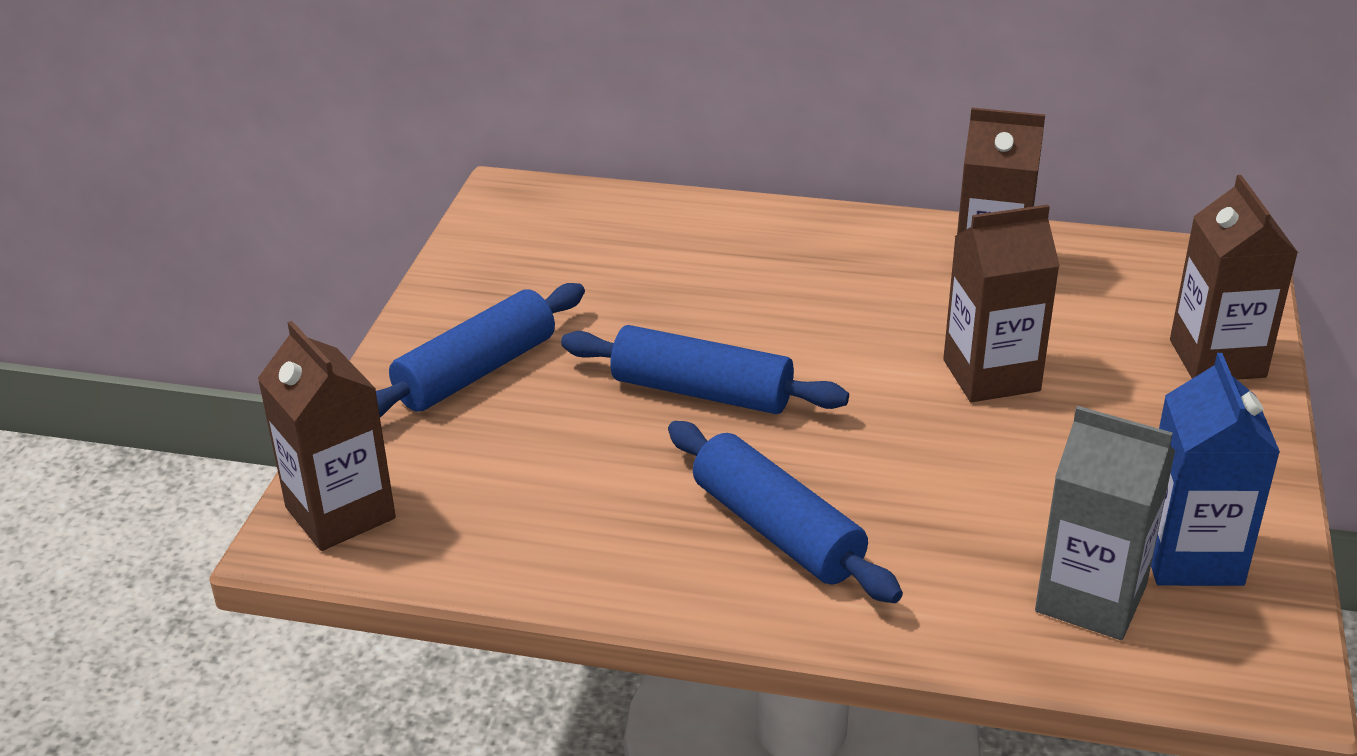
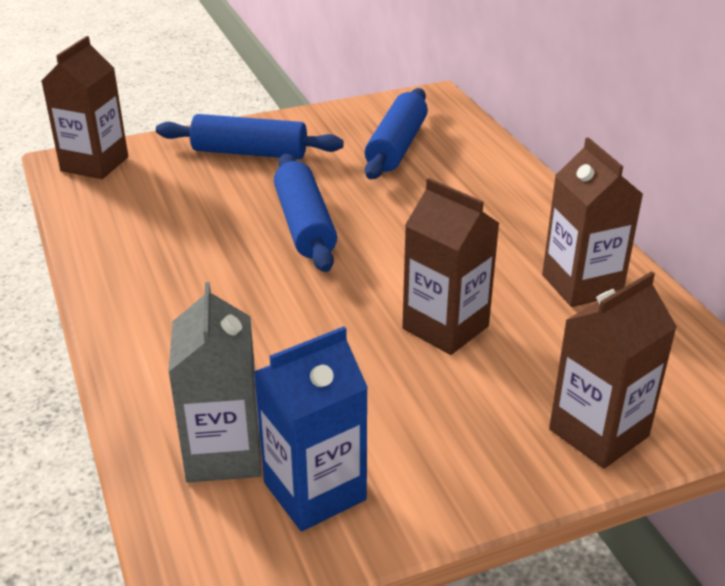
camera: 55 degrees right, 0 degrees up
blue rolling pin [668,421,903,603] -> blue rolling pin moved to [365,88,428,179]

